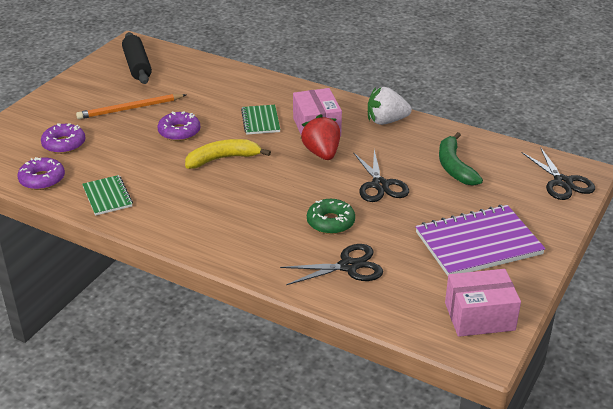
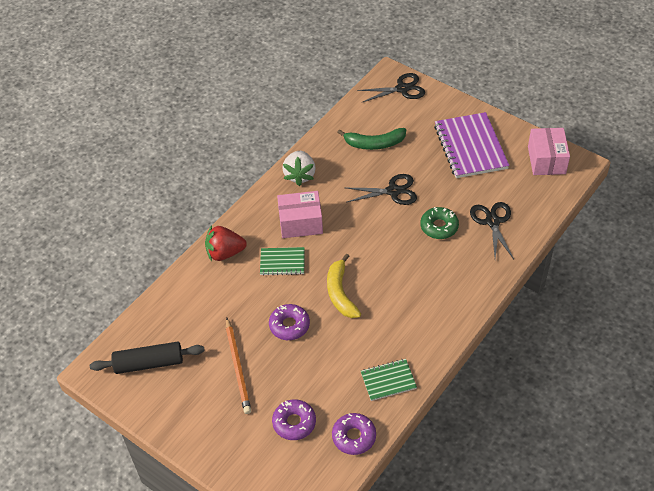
camera: 80 degrees left, 15 degrees up
red strawberry [300,114,340,160] -> red strawberry moved to [205,225,247,261]

